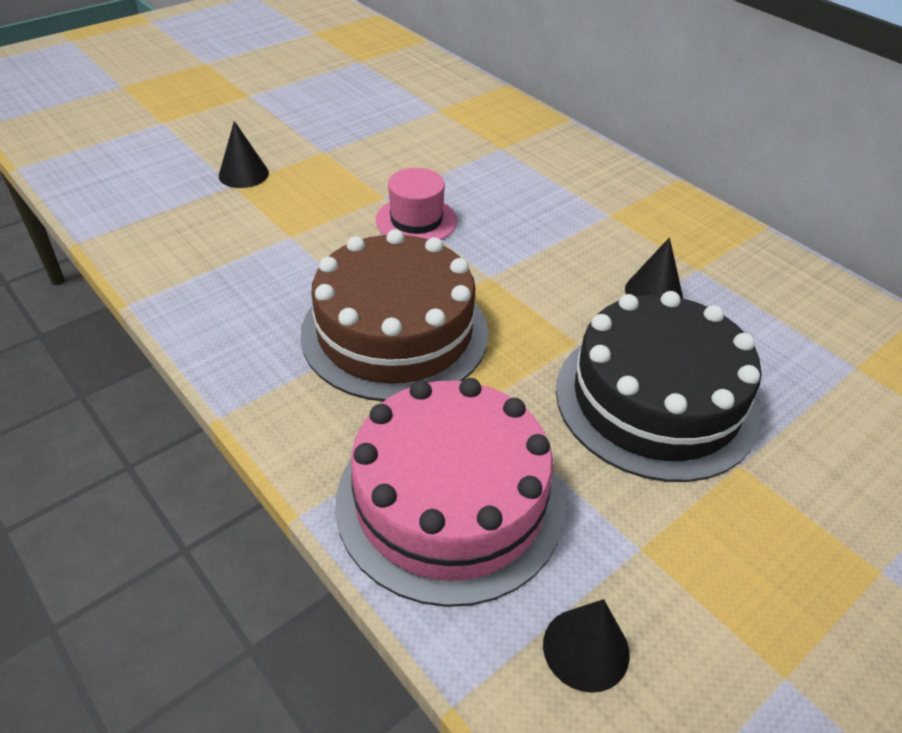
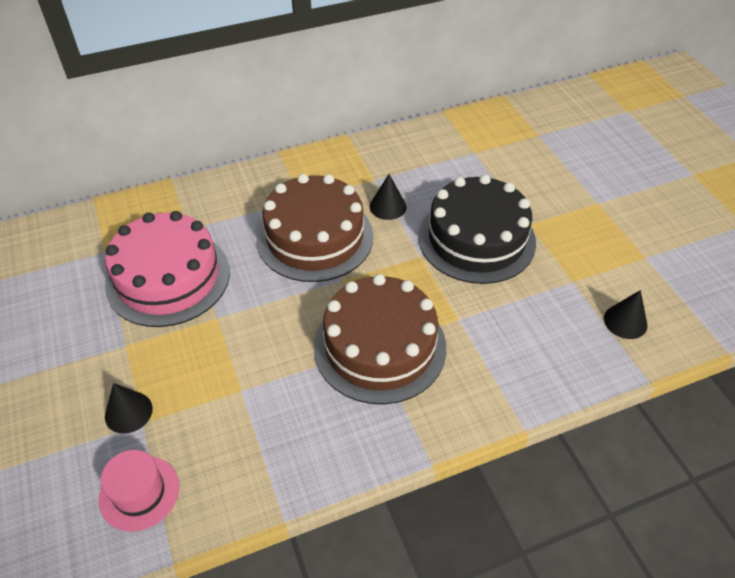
camera: 70 degrees left, 5 degrees up
pink cake [335,378,564,607] -> pink cake moved to [105,211,230,327]
pink hat [376,168,457,240] -> pink hat moved to [99,450,179,532]
none -> brown cake [256,174,373,282]

